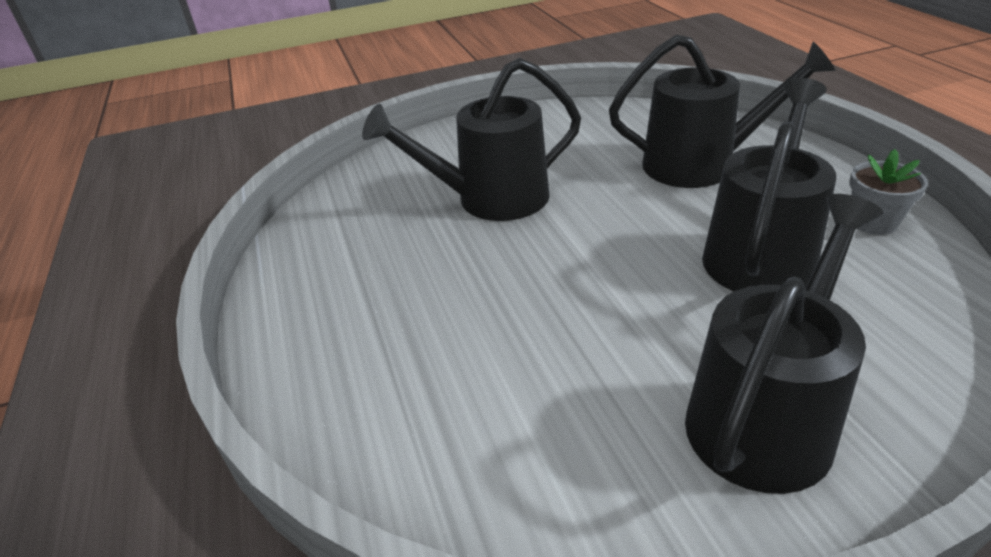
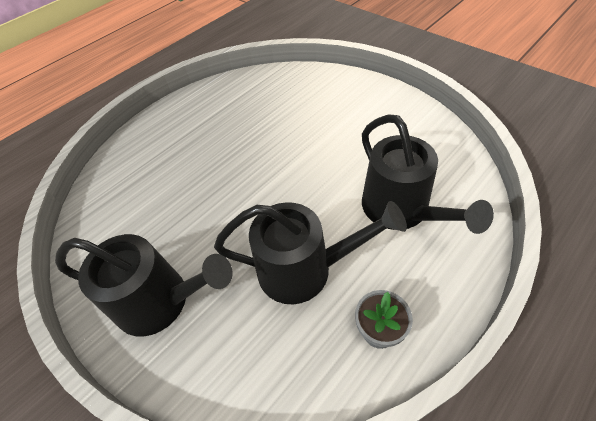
camera: 65 degrees right, 15 degrees up
black watering can [362,58,581,221] -> none

